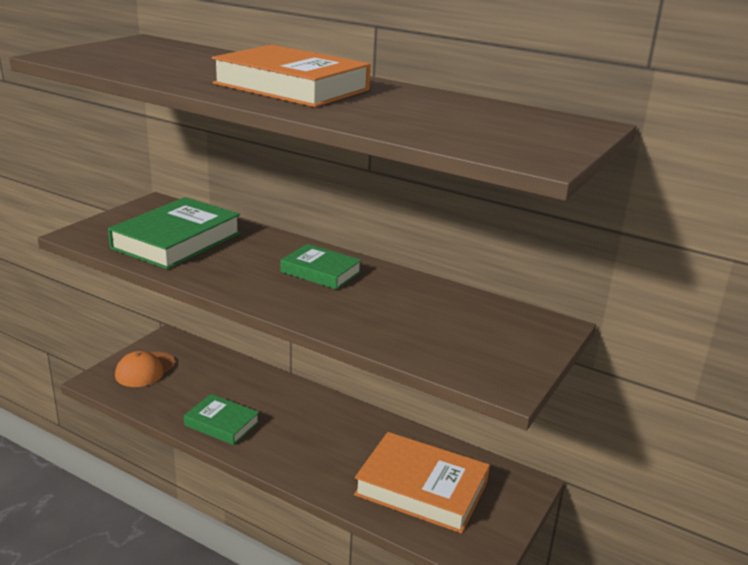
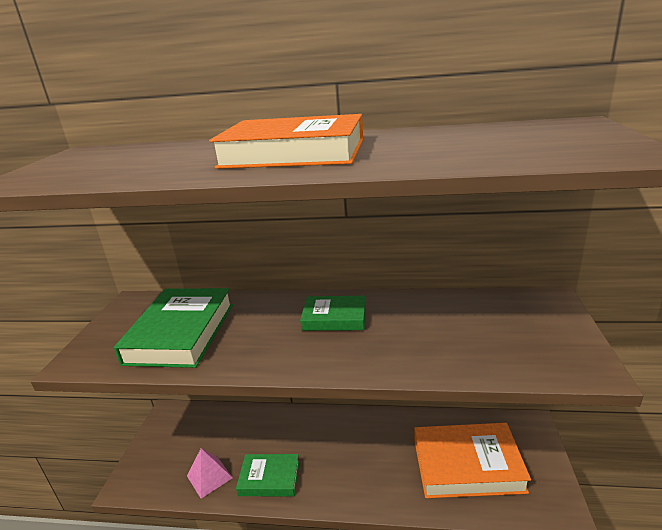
camera: 20 degrees left, 0 degrees up
orange cap [115,351,175,387] -> none
none -> pink pyramid [187,448,233,498]

